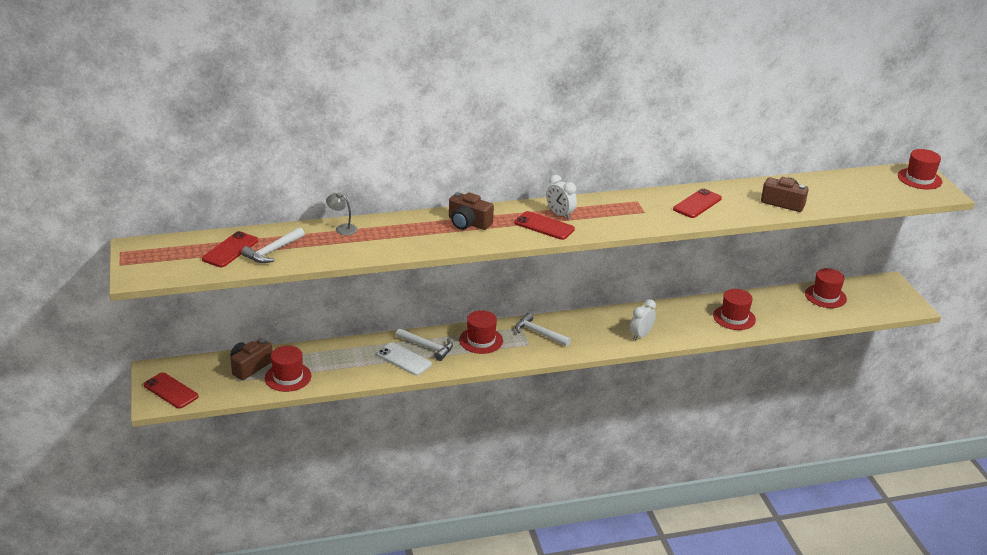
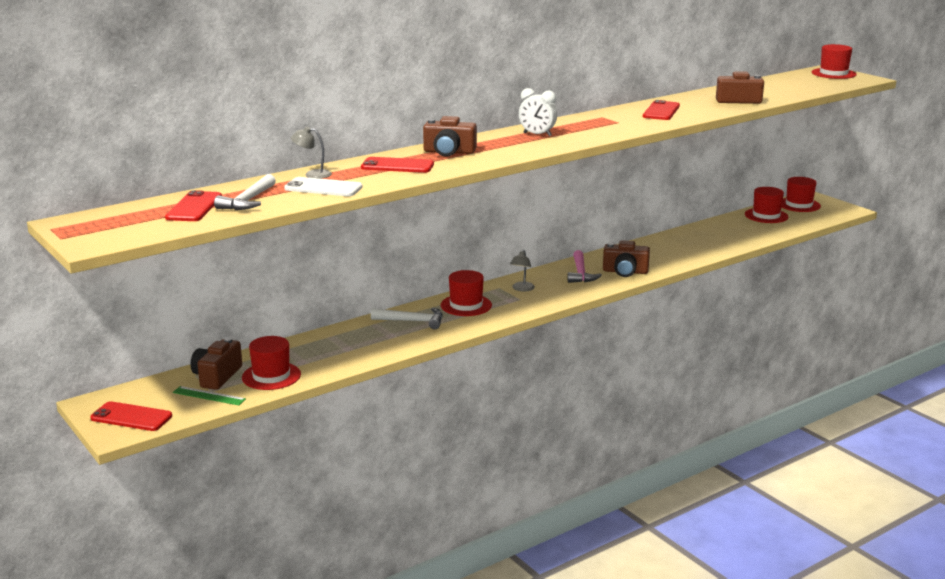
camera: 20 degrees left, 10 degrees down
white phone [377,342,432,376] -> white phone moved to [284,177,363,196]
red phone [515,211,575,240] -> red phone moved to [361,157,434,173]
white hammer [515,313,571,346] -> grey lamp [510,250,535,292]
white clock [630,299,656,341] -> brown camera [603,240,650,277]
red hat [713,289,756,330] -> red hat moved to [782,177,821,212]
none -> green ruler [173,386,246,405]
none -> pink hammer [568,250,602,283]

